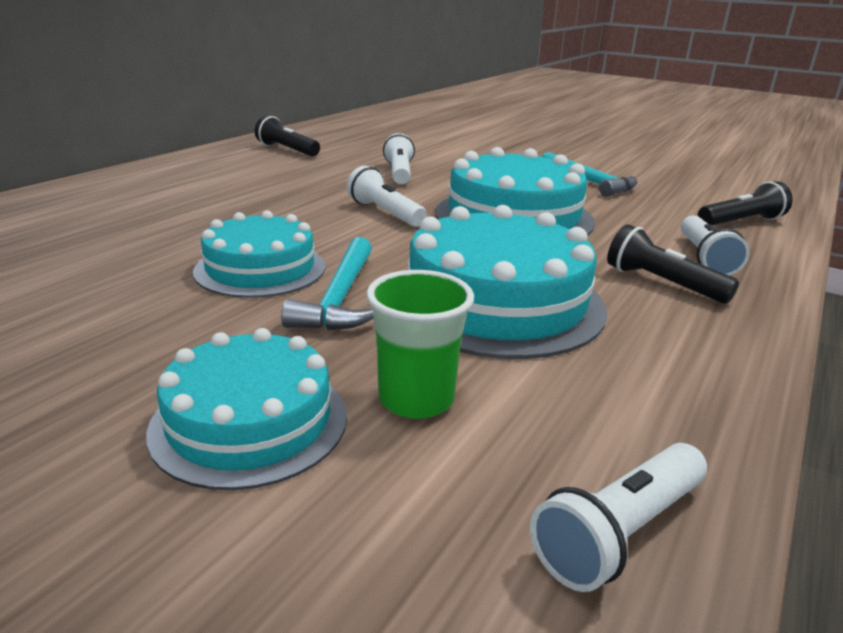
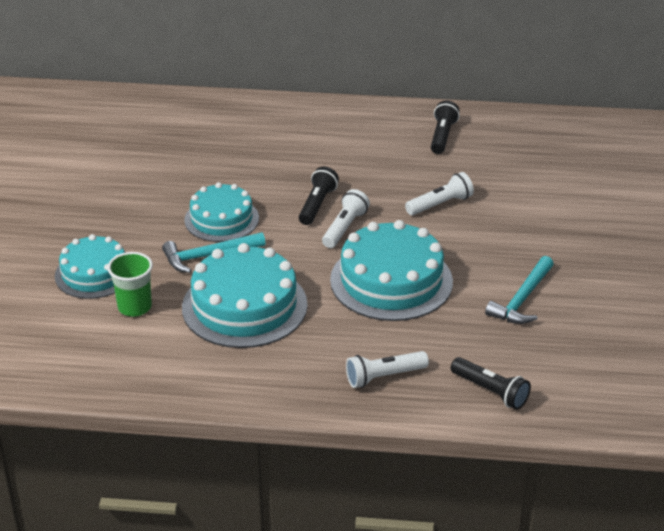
camera: 65 degrees right, 10 degrees up
white flashlight [530,443,707,592] -> none
black flashlight [607,224,739,304] -> black flashlight moved to [299,166,339,225]

